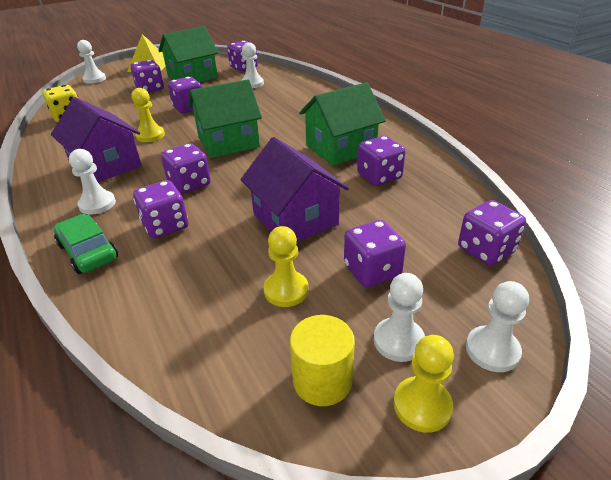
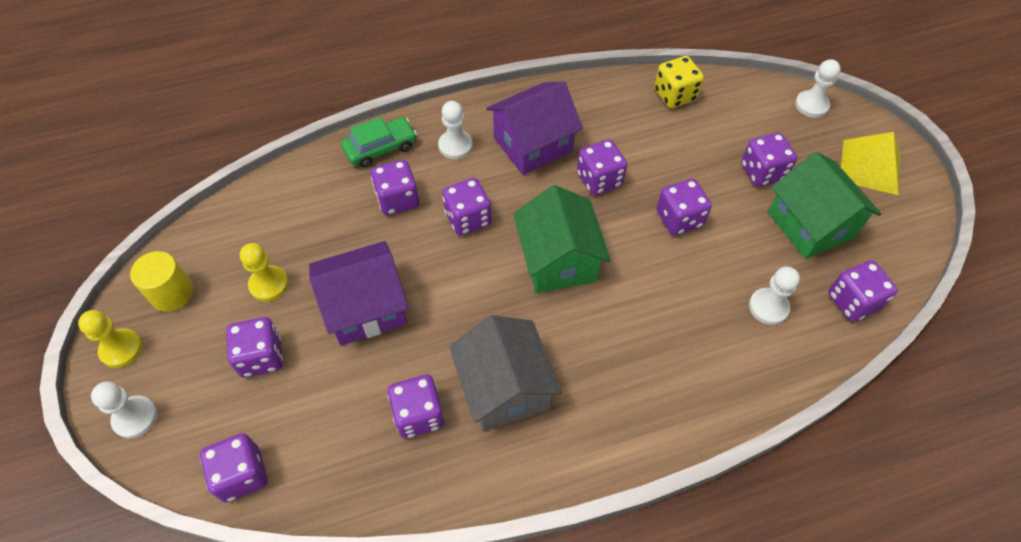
camera: 100 degrees right, 20 degrees up
yellow pawn [131,88,165,142] -> purple dice [577,139,627,195]
green house [299,82,386,166] -> grey house [449,315,562,432]
white pawn [374,273,425,362] -> none

